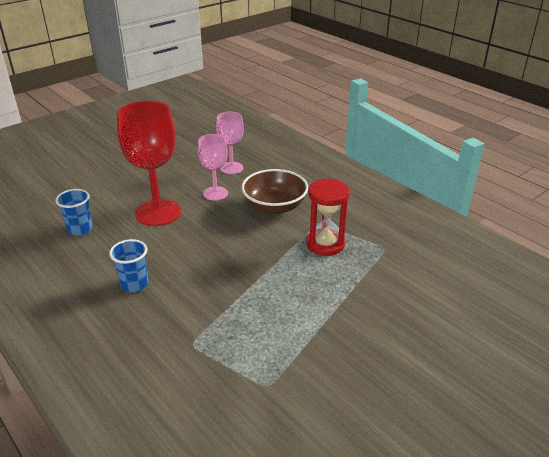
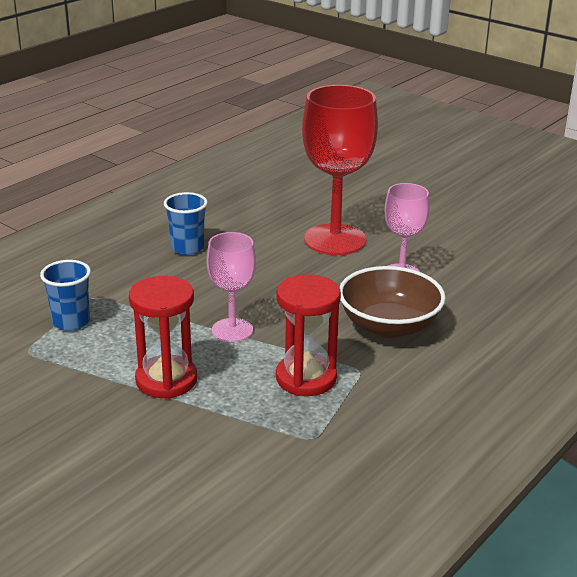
camera: 80 degrees right, 5 degrees down
blue cup [55,189,93,236] -> blue cup moved to [40,260,91,331]
pink goblet [216,111,244,174] -> pink goblet moved to [207,232,256,342]
none -> red hourglass [129,276,197,399]

